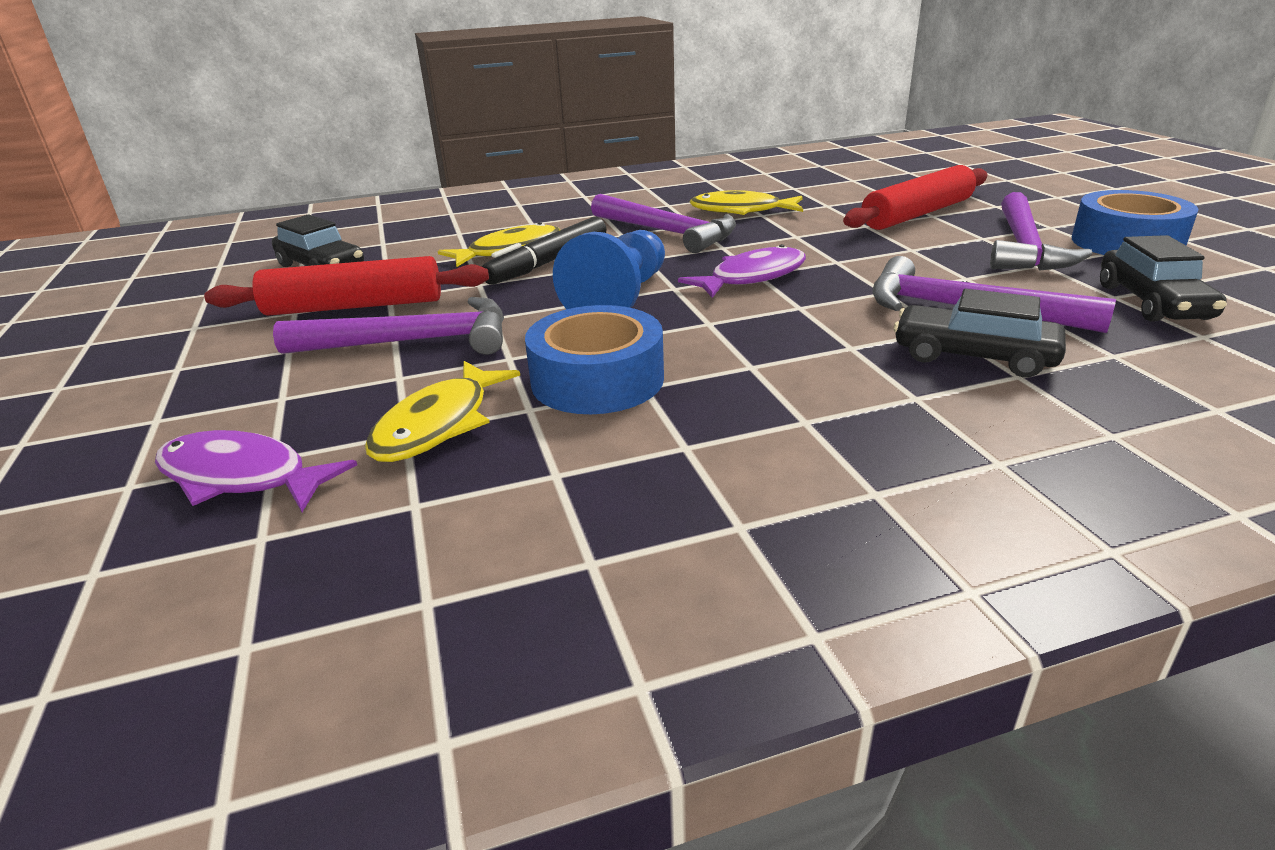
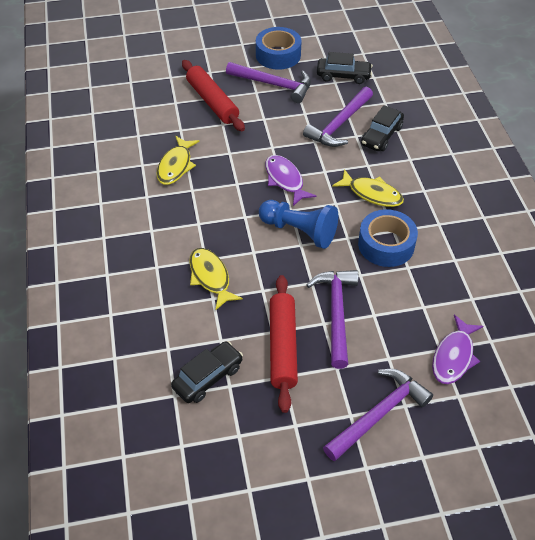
camera: 85 degrees left, 20 degrees up
yellow fish [365,361,520,462] -> yellow fish moved to [332,169,404,207]
black marker [482,217,606,285] -> none
purple hammer [591,194,736,253] -> purple hammer moved to [323,369,433,461]

